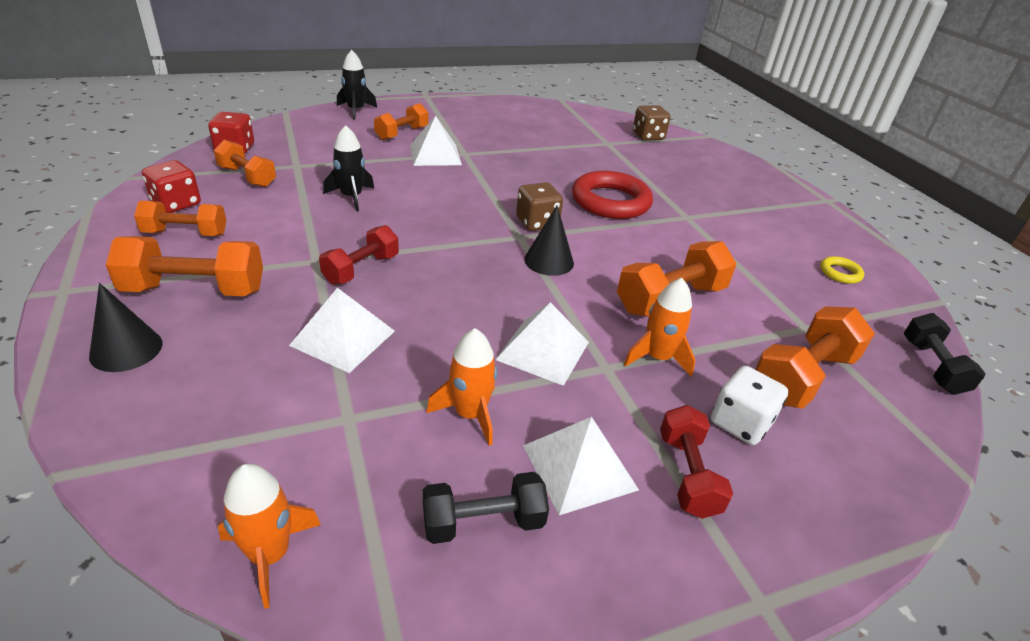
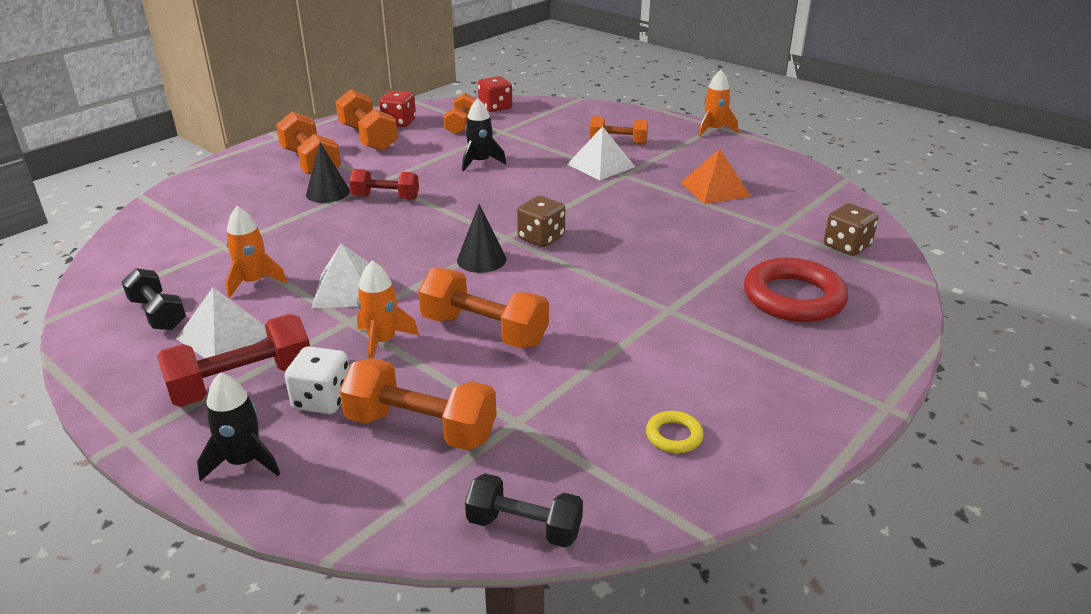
camera: 65 degrees right, 5 degrees down
black cone [89,283,163,372] -> black cone moved to [306,142,350,203]
orange dumbbell [134,201,226,236] -> orange dumbbell [335,89,398,151], size x1.50
orange rocket [218,464,321,609] -> orange rocket moved to [698,70,738,137]
white pyramid [289,288,395,373] -> none
black rocket [337,50,377,119] -> black rocket moved to [197,373,280,481]
red ring [572,171,653,219] -> red ring moved to [744,258,848,322]
red dumbbell [660,405,733,519] -> red dumbbell [157,314,310,407], size x1.50
black dumbbell [904,313,986,395] -> black dumbbell turned 45 degrees clockwise [465,473,583,548]
none -> orange pyramid [680,149,750,204]

